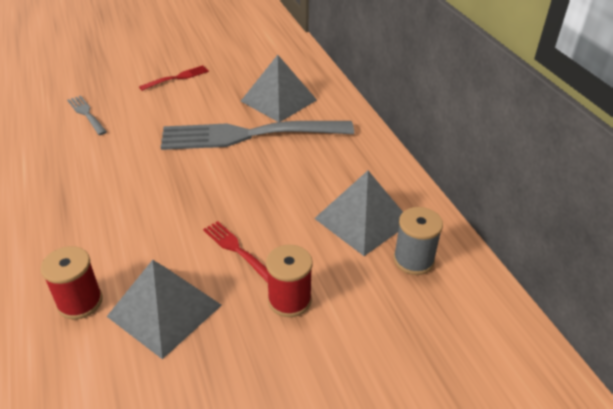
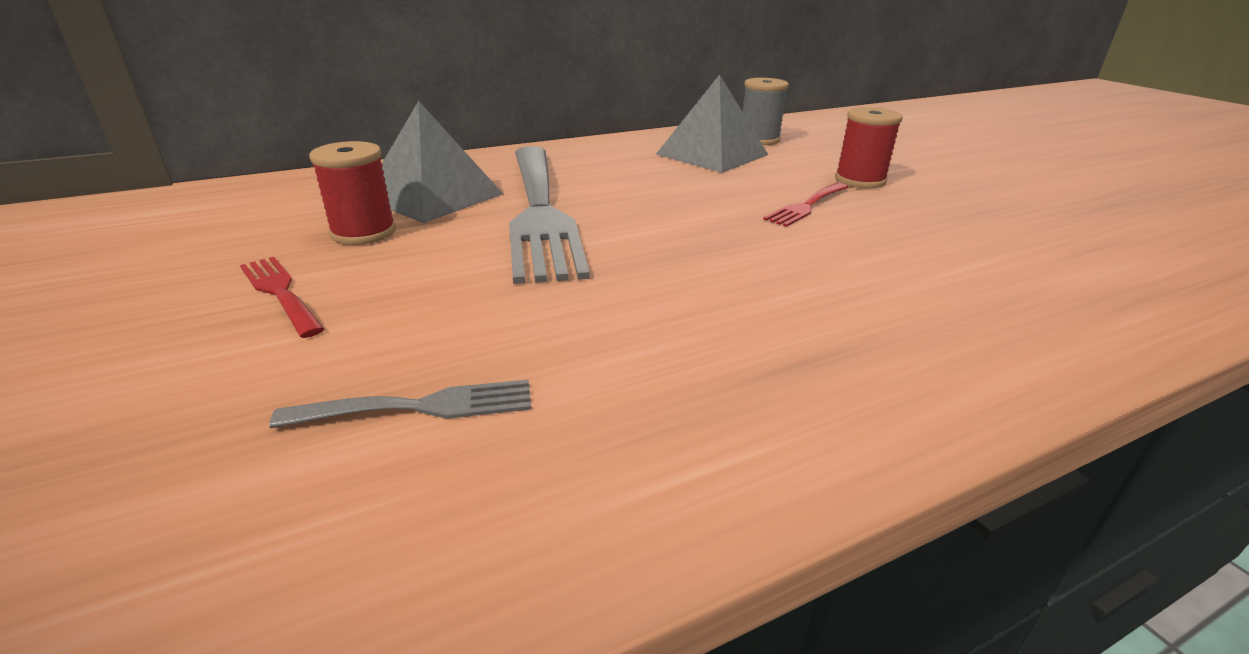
camera: 95 degrees left, 10 degrees down
red spool [41,246,103,319] -> red spool moved to [309,141,396,245]
grey fork [67,96,107,135] -> grey fork turned 150 degrees counterclockwise [269,379,531,428]
grey pyramid [106,260,222,359] -> none

